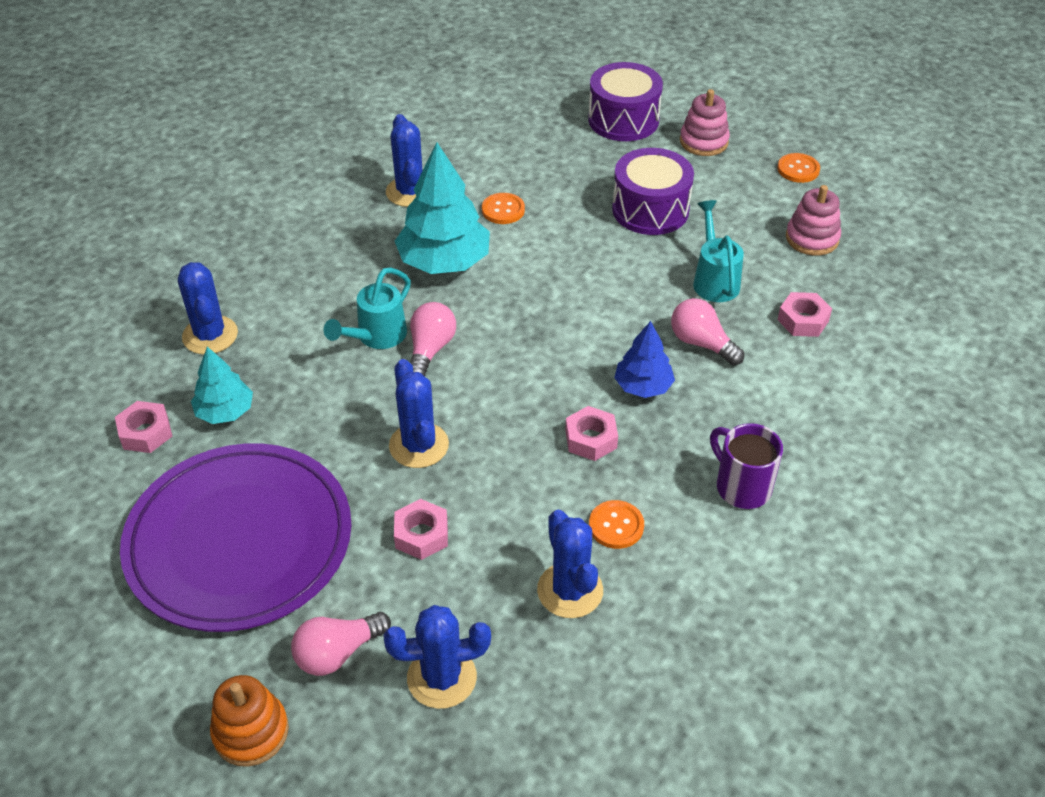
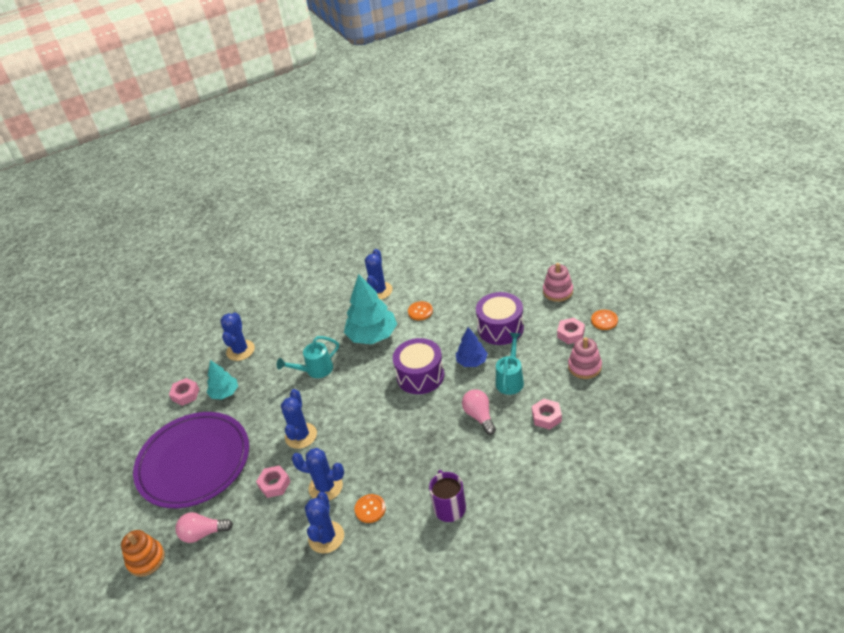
camera: 30 degrees right, 5 degrees down
blue cactus [383,605,491,709] -> blue cactus moved to [291,448,344,501]
pink light bulb [410,302,456,377] -> none
pink nut [565,406,618,461] -> pink nut moved to [557,318,585,344]
purple drum [588,62,663,141] -> purple drum moved to [393,338,444,394]
blue tree [614,321,675,398] -> blue tree moved to [456,327,488,367]

